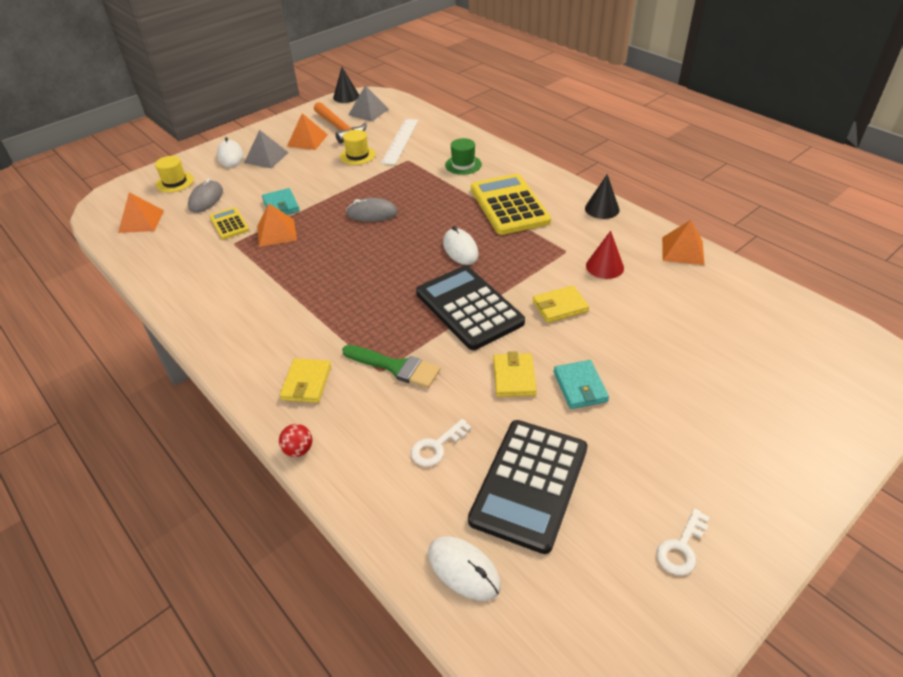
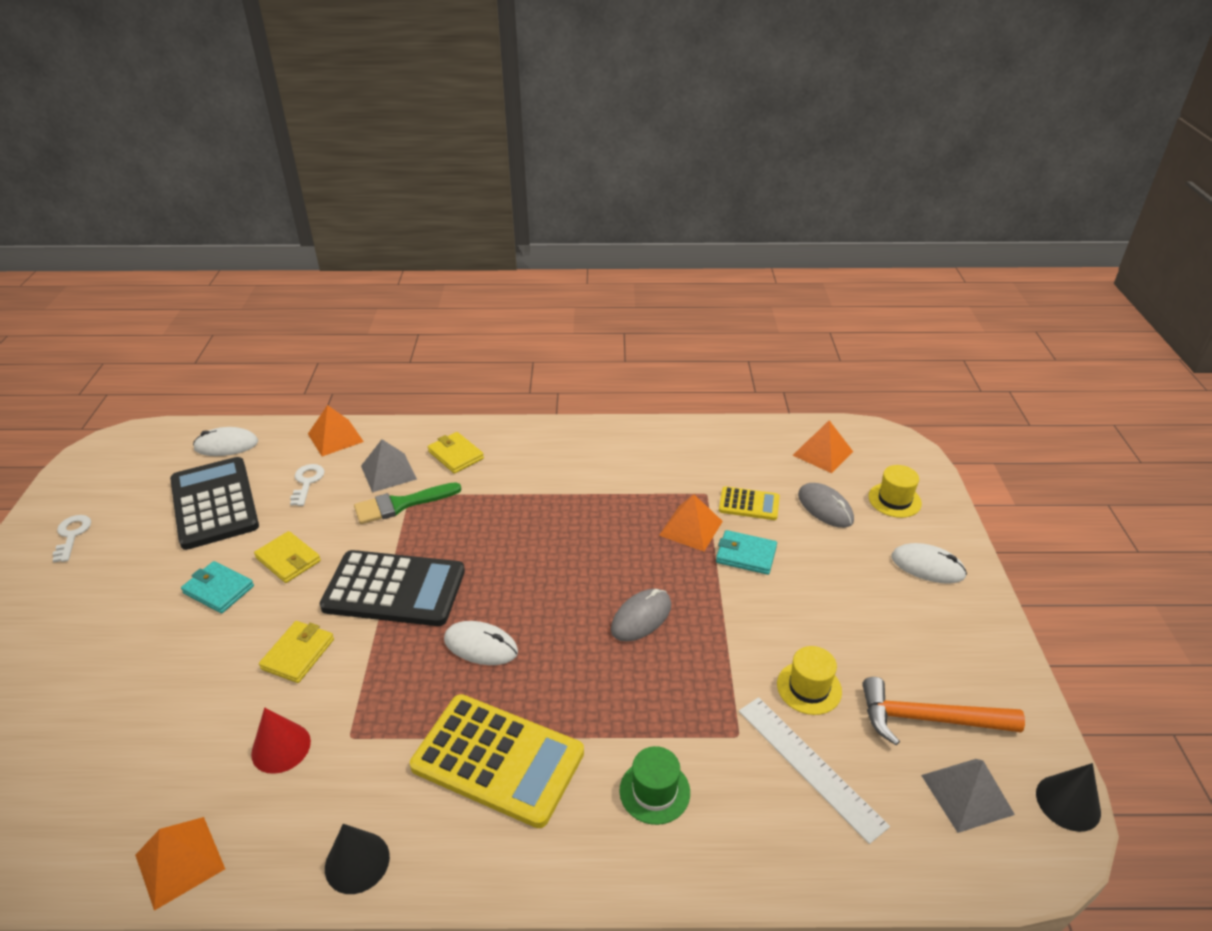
camera: 130 degrees right, 5 degrees down
grey pyramid [244,130,289,168] -> grey pyramid moved to [361,439,417,492]
red ball [279,424,312,457] -> none
orange pyramid [287,113,328,150] -> orange pyramid moved to [308,405,364,456]

